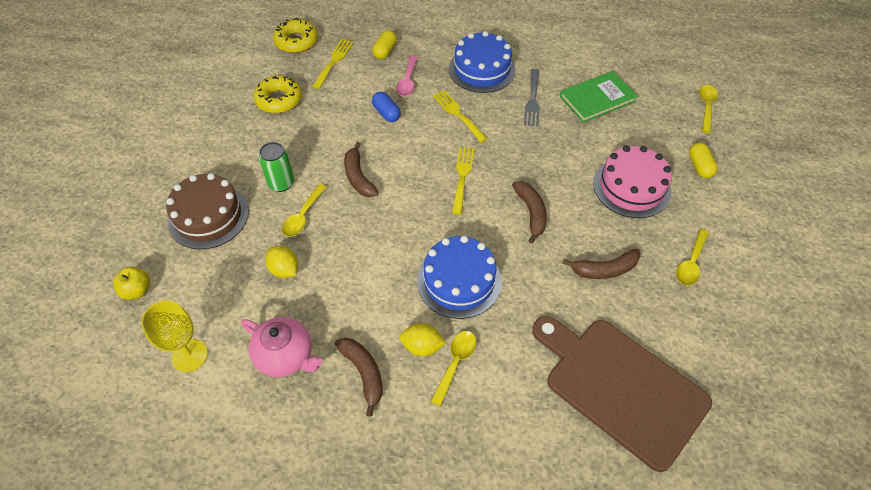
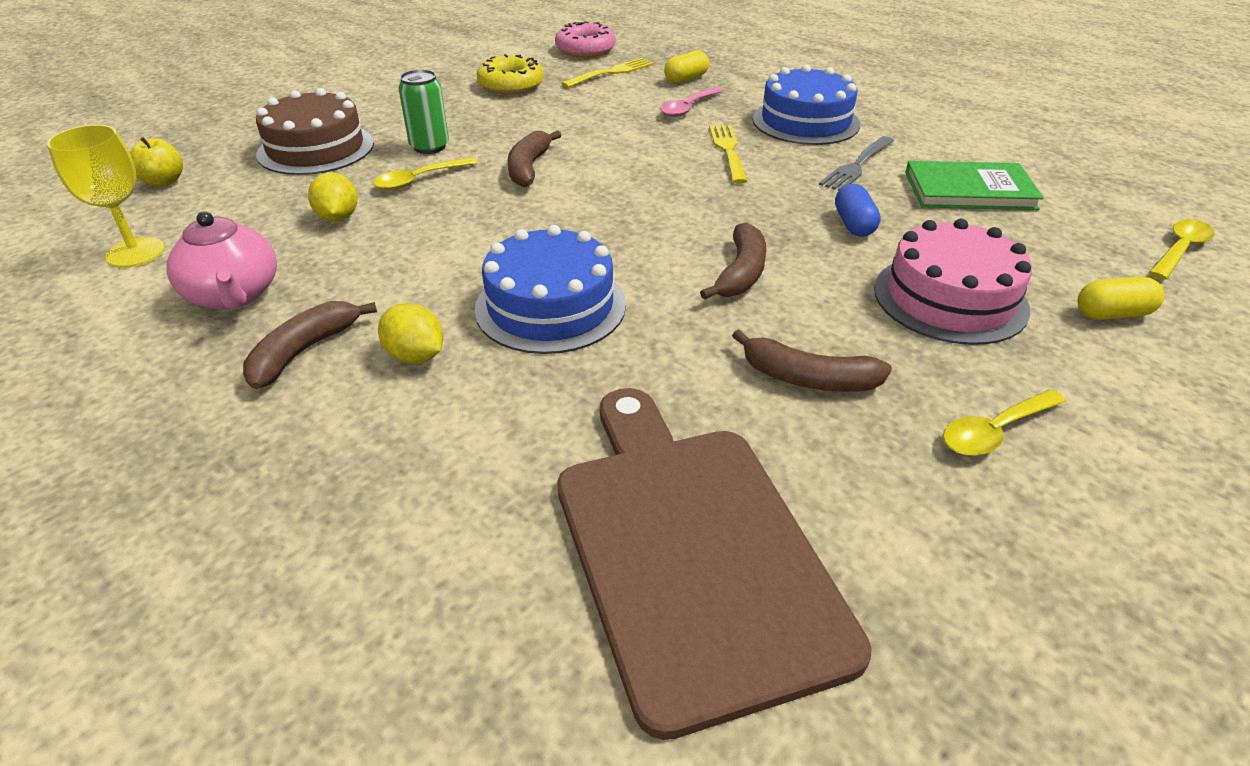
camera: 30 degrees right, 15 degrees down
yellow donut [273,18,318,53] -> pink donut [555,21,616,57]
brown banana [335,338,383,417] -> brown banana turned 150 degrees counterclockwise [243,301,377,389]
blue capsule [372,92,401,122] -> blue capsule moved to [835,184,881,237]
yellow spoon [431,331,476,407] -> none
yellow fork [452,147,475,214] -> none
yellow capsule [689,143,718,178] -> yellow capsule turned 60 degrees clockwise [1077,277,1164,320]

